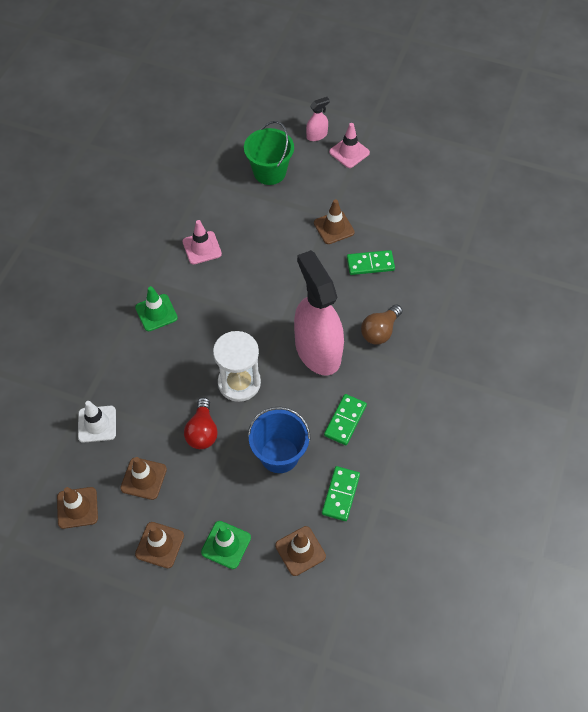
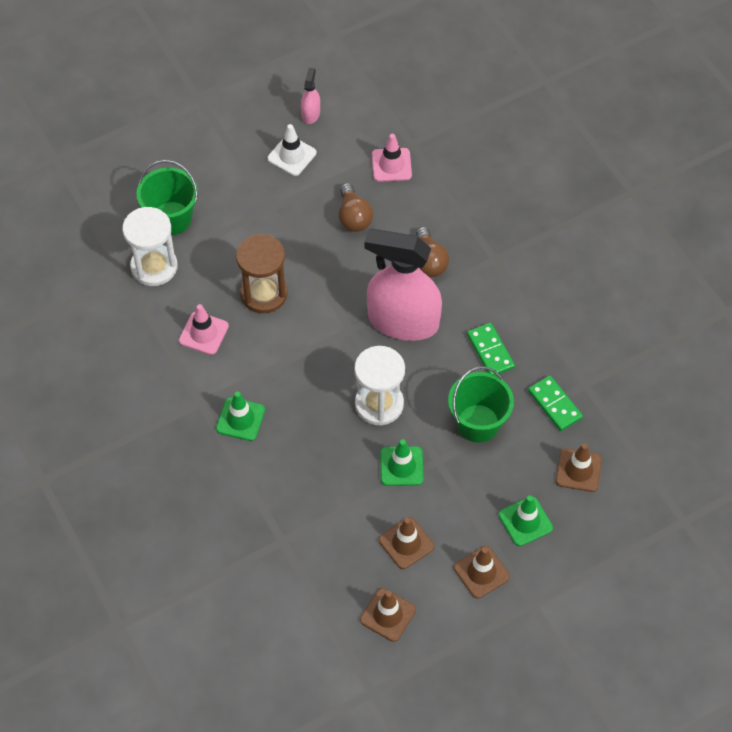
camera: 50 degrees left, 0 degrees up
white traffic cone [78,401,116,443] -> white traffic cone moved to [267,124,316,176]
red light bulb [184,397,218,449] -> green traffic cone [380,439,424,486]
blue bucket [248,407,311,473] -> green bucket [448,366,514,443]
pink spray bottle [306,97,330,141] -> pink spray bottle moved to [301,68,320,124]
brown traffic cone [314,199,355,244] -> none
pink traffic cone [329,123,370,168] -> pink traffic cone moved to [372,134,412,182]
green domino [347,250,395,275] -> brown light bulb [339,183,373,232]
none -> white hourglass [122,207,178,286]
none -> brown hourglass [236,234,288,313]

